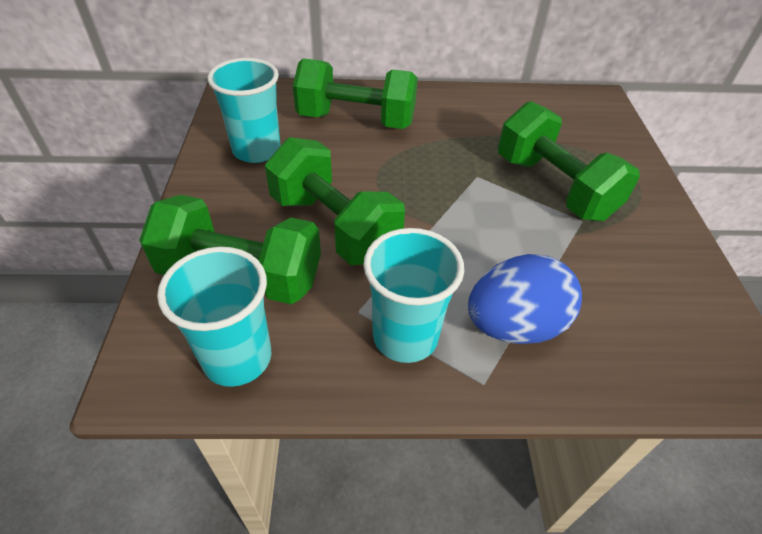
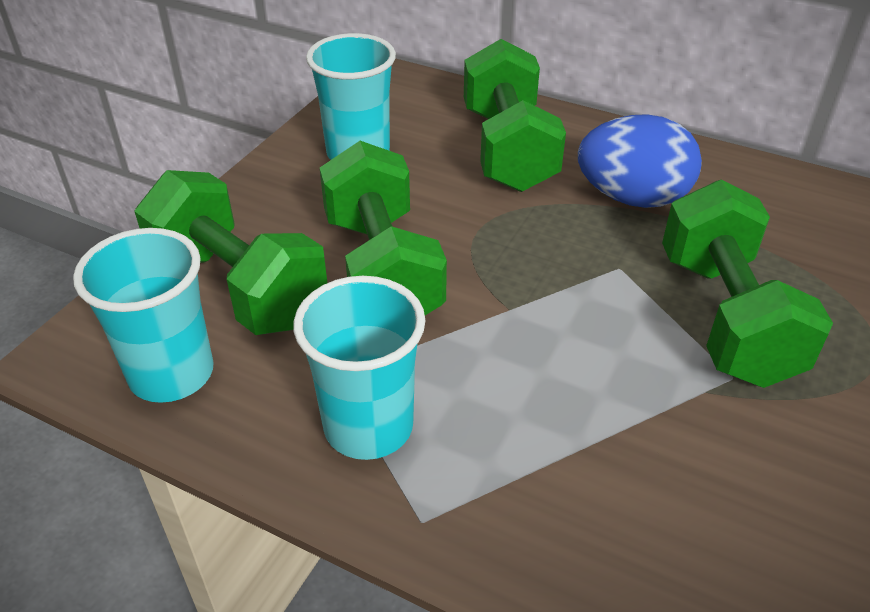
camera: 30 degrees right, 5 degrees down
green dumbbell [293,58,418,129] -> green dumbbell turned 45 degrees clockwise [464,39,566,192]
blue egg [468,254,582,344] -> blue egg moved to [578,114,702,208]

